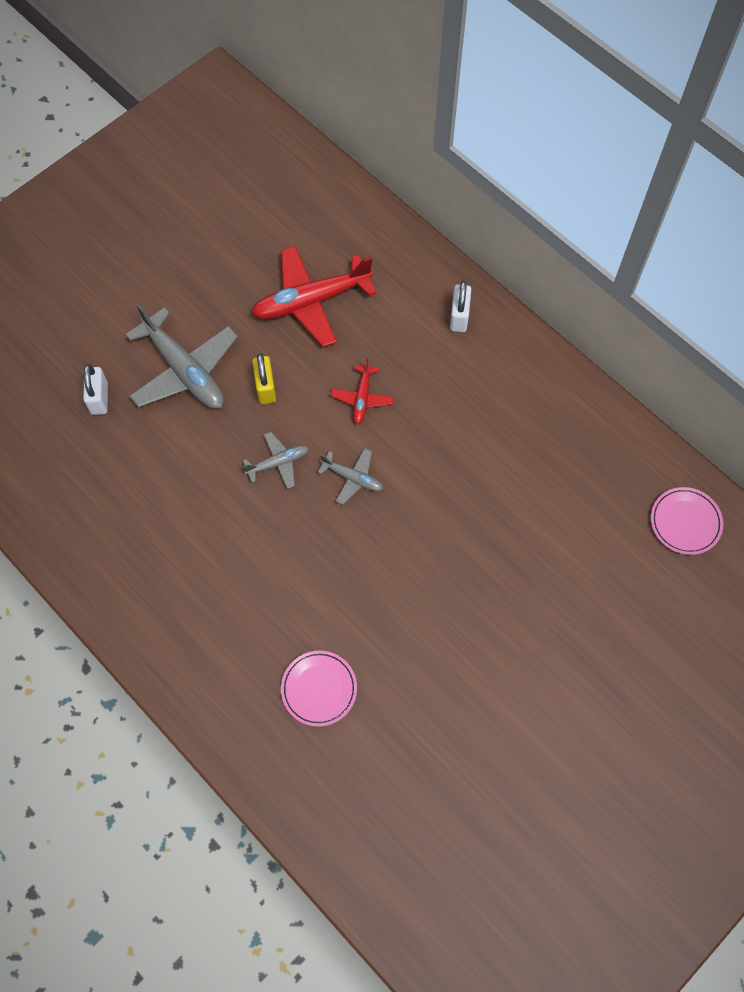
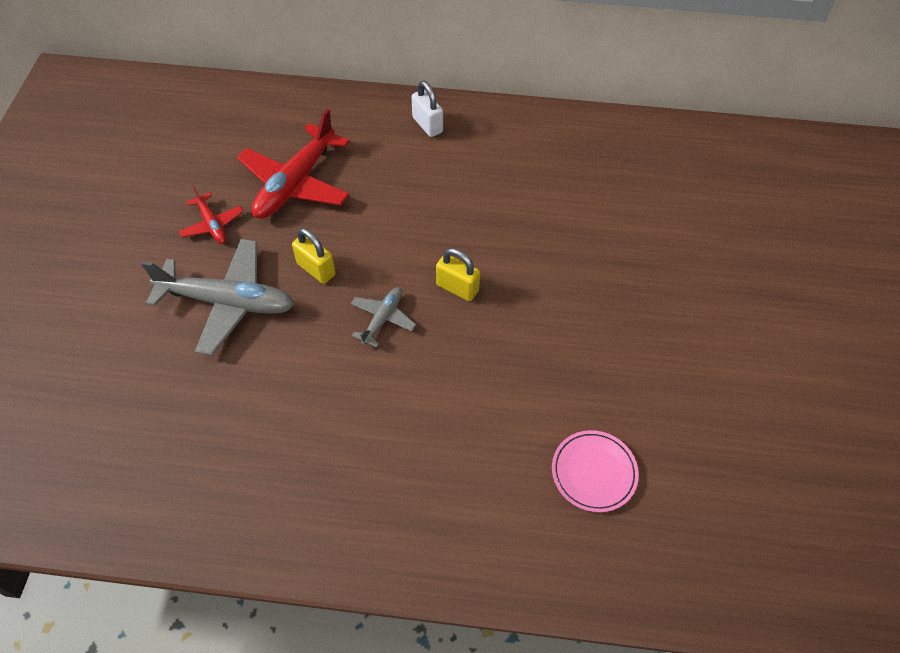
camera: 40 degrees left, 10 degrees down
white padlock [83,364,108,415] -> none
grey plane [318,448,383,505] -> yellow padlock [436,248,480,301]
red plane [331,358,394,424] -> red plane moved to [179,186,244,244]
pink plate [651,487,723,555] -> none

